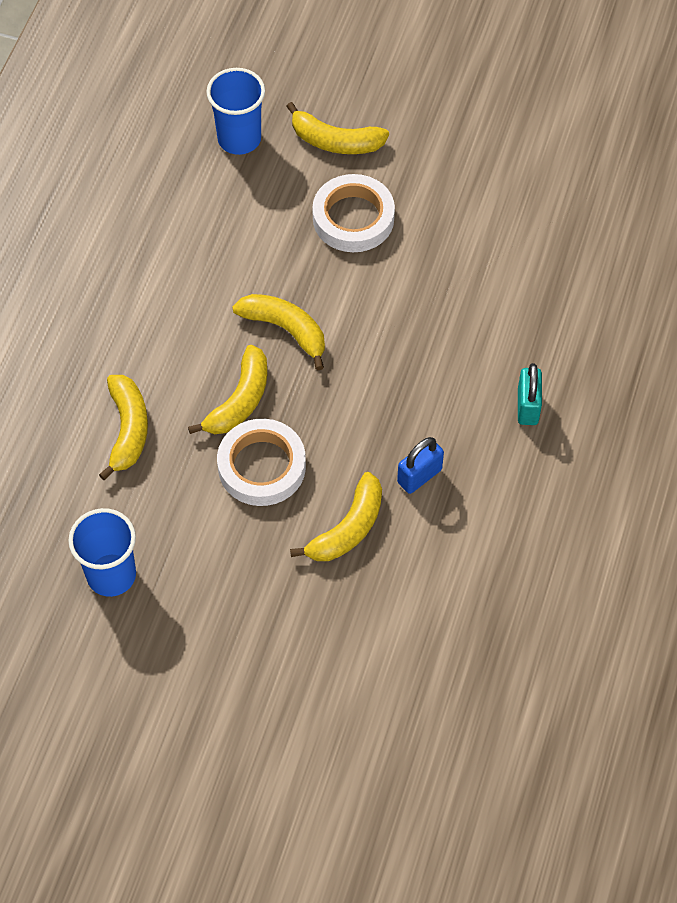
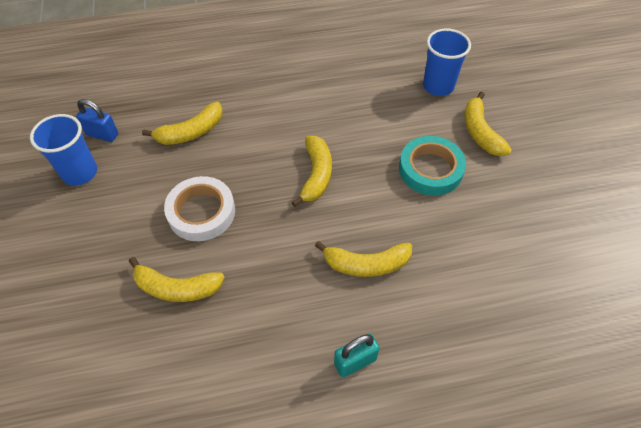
camera: 60 degrees right, 5 degrees down
yellow banana [188,345,267,434] -> yellow banana moved to [315,241,412,277]
white tape [312,174,395,252] -> turquoise tape [399,136,466,196]
blue padlock [397,437,444,494] -> blue padlock moved to [76,99,118,142]

